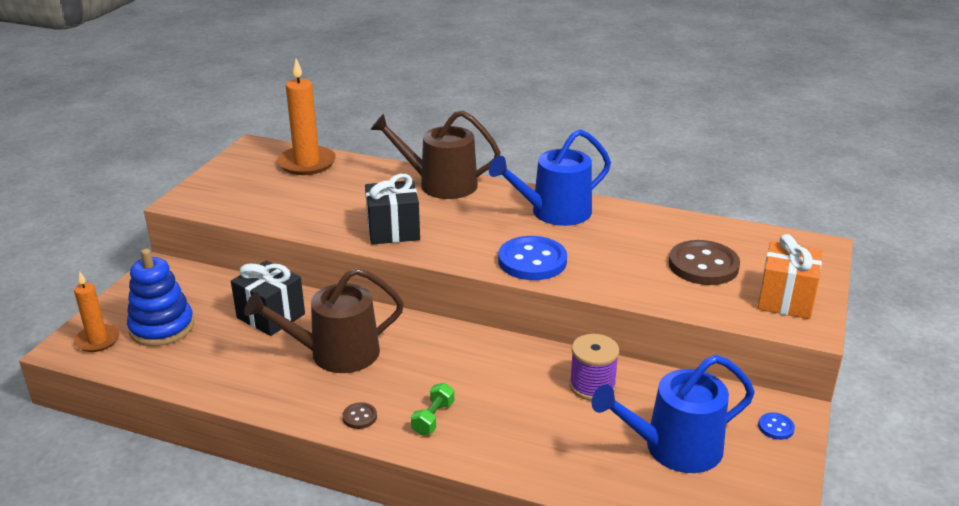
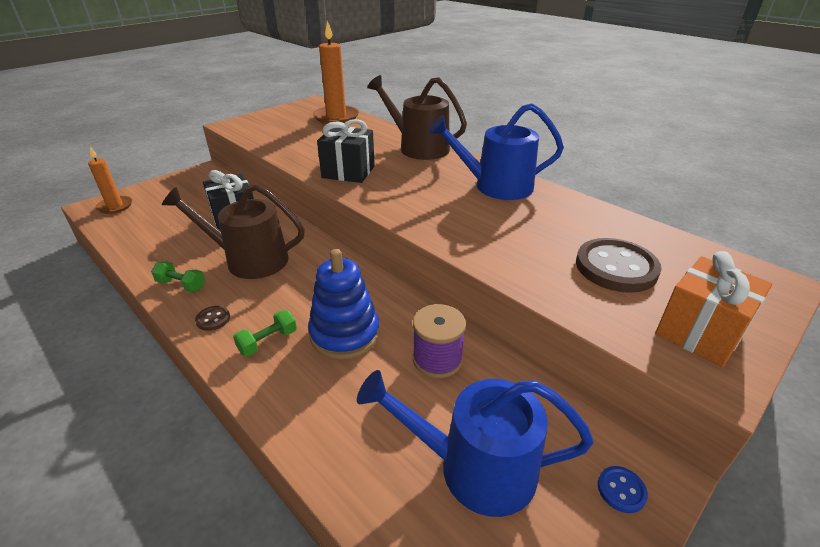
camera: 25 degrees right, 5 degrees up
blue stacking toy [127,249,194,346] -> blue stacking toy moved to [308,249,380,359]
blue button [498,236,567,280] -> none
none -> green dumbbell [151,261,205,292]

